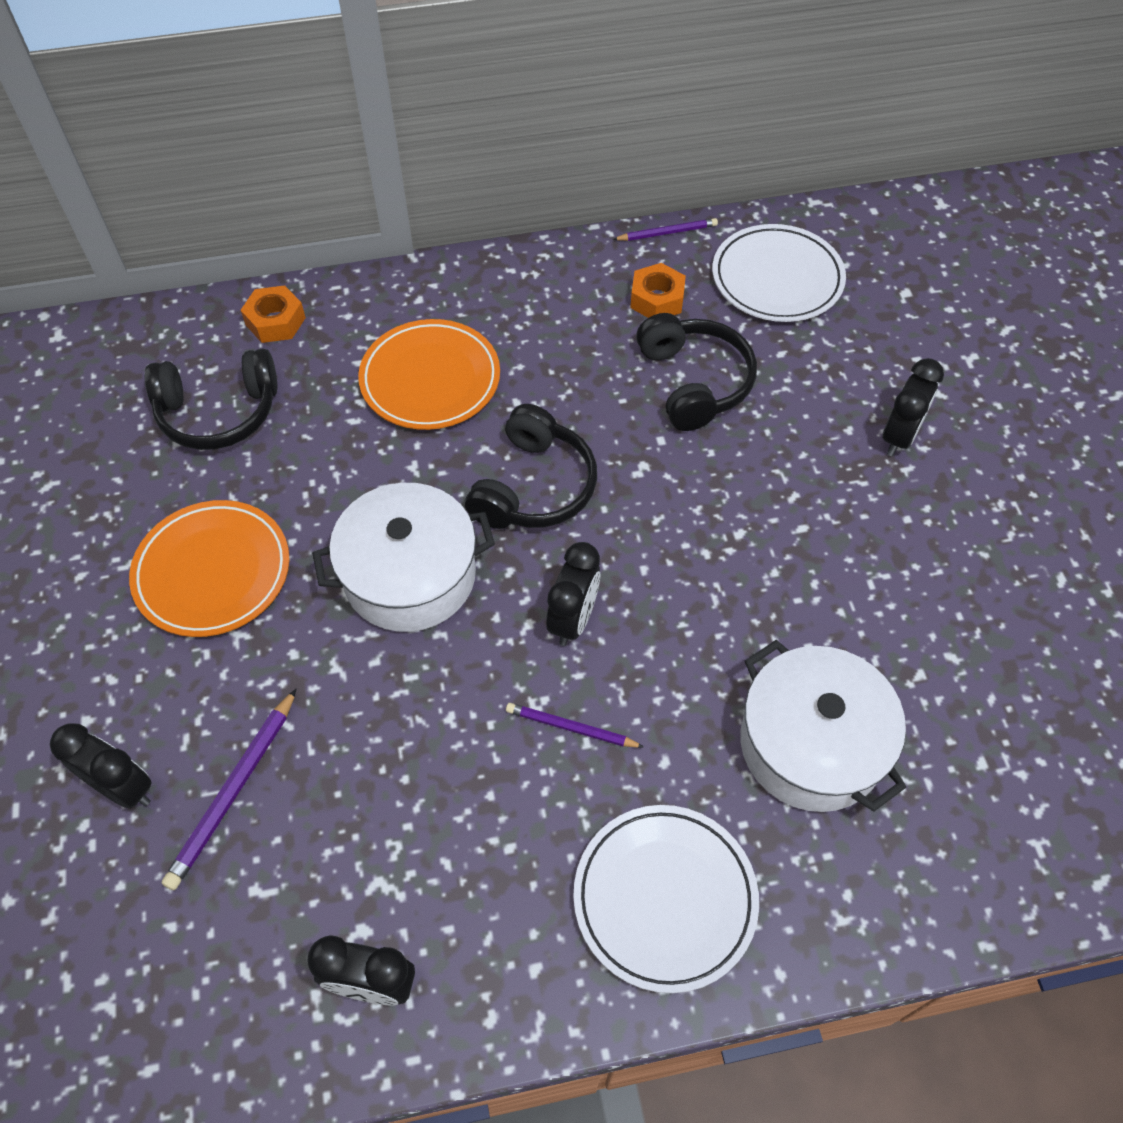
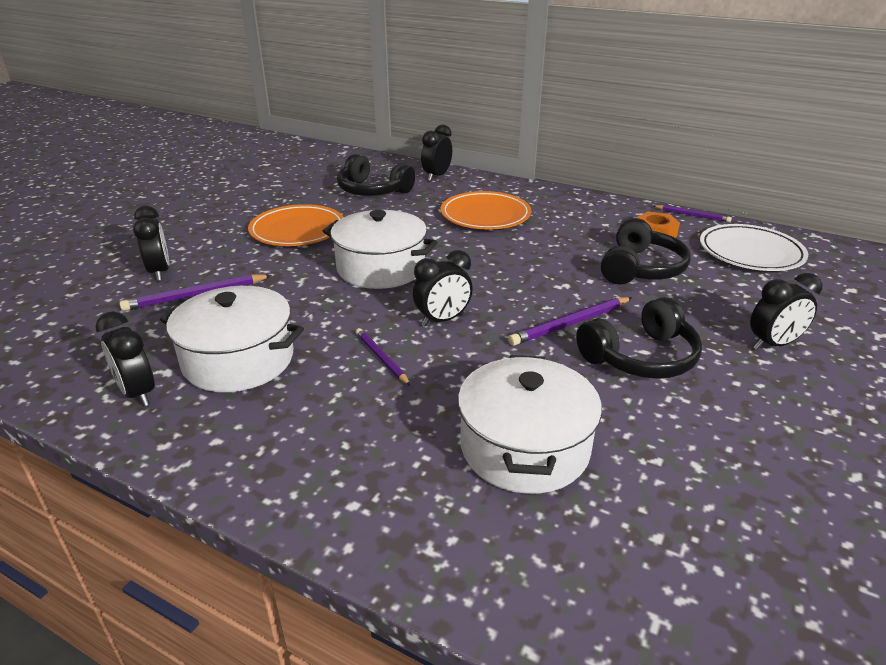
camera: 40 degrees right, 25 degrees down
orange nut [241,285,306,343] -> black clock [421,124,452,181]
black headphones [465,404,597,529] -> black headphones moved to [576,297,702,379]
white plate [573,805,759,993] -> none
none -> white pot [160,286,304,392]
none -> purple pencil [508,297,632,346]

